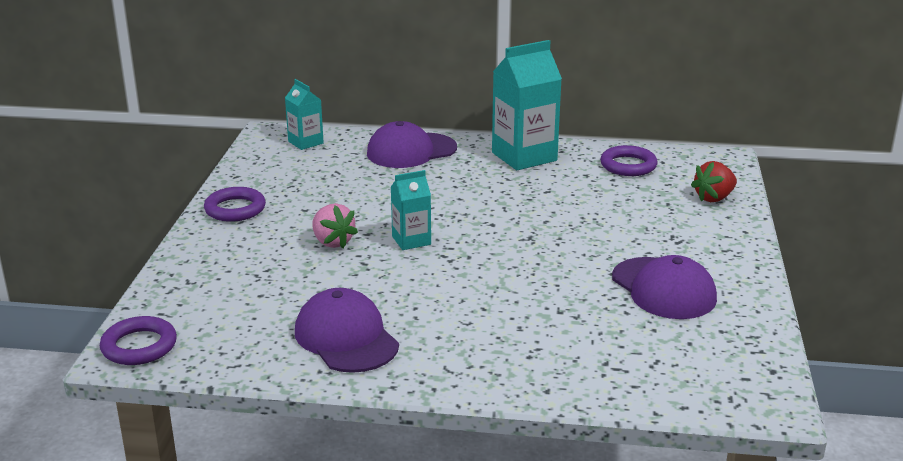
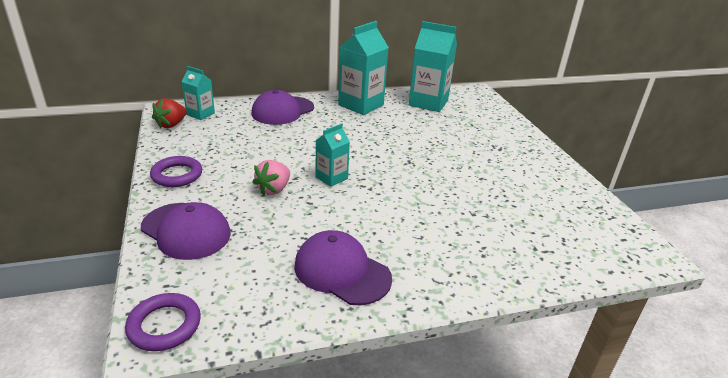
camera: 25 degrees left, 5 degrees up
pink strawberry [312,203,358,248] -> pink strawberry turned 90 degrees clockwise [252,160,290,196]
purple ring [600,145,658,176] -> turquoise carton [409,21,457,112]
purple cap [612,255,717,319] -> purple cap moved to [141,202,231,260]
red strawberry [691,161,737,202] -> red strawberry moved to [152,98,187,129]

